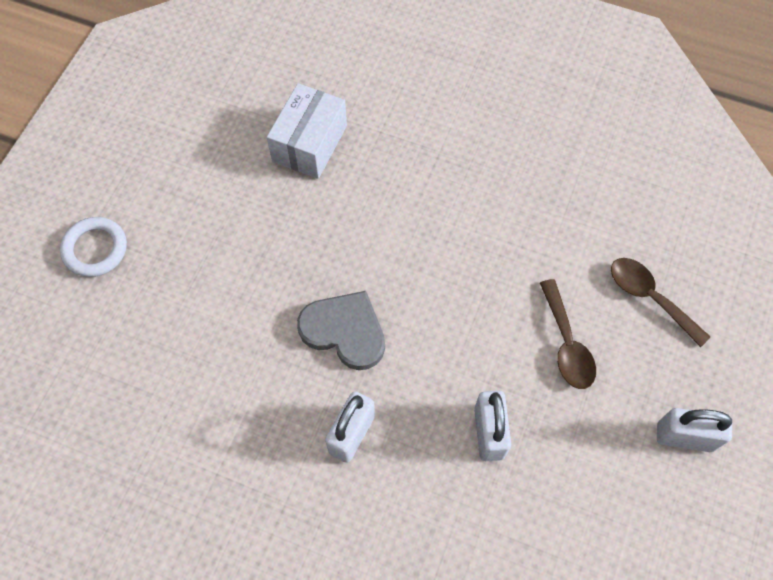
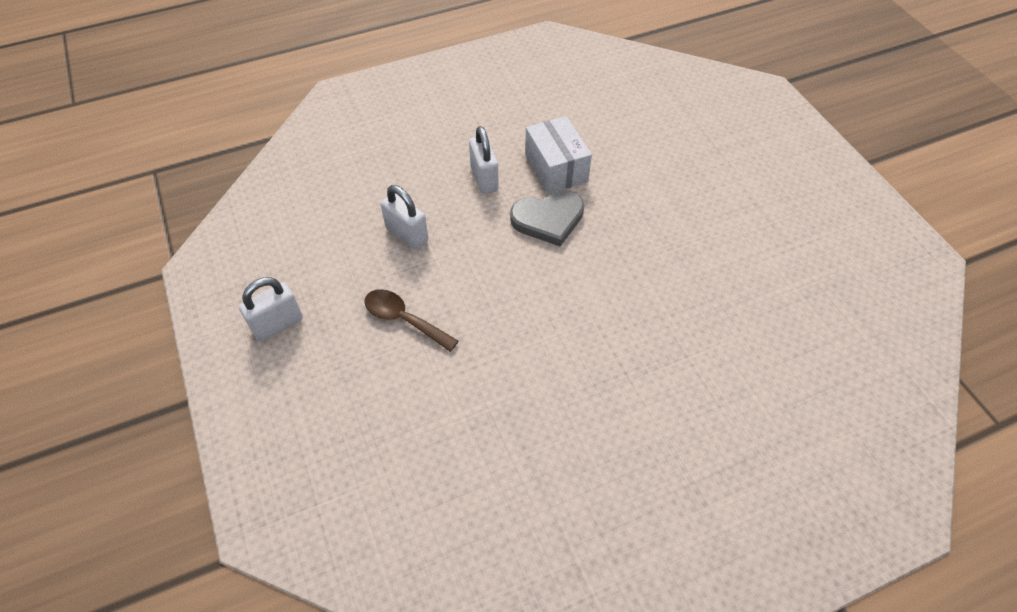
camera: 135 degrees right, 10 degrees down
white ring [60,217,127,277] -> none
white box [267,83,347,179] -> white box moved to [525,116,592,194]
brown spoon [611,258,711,347] -> none

